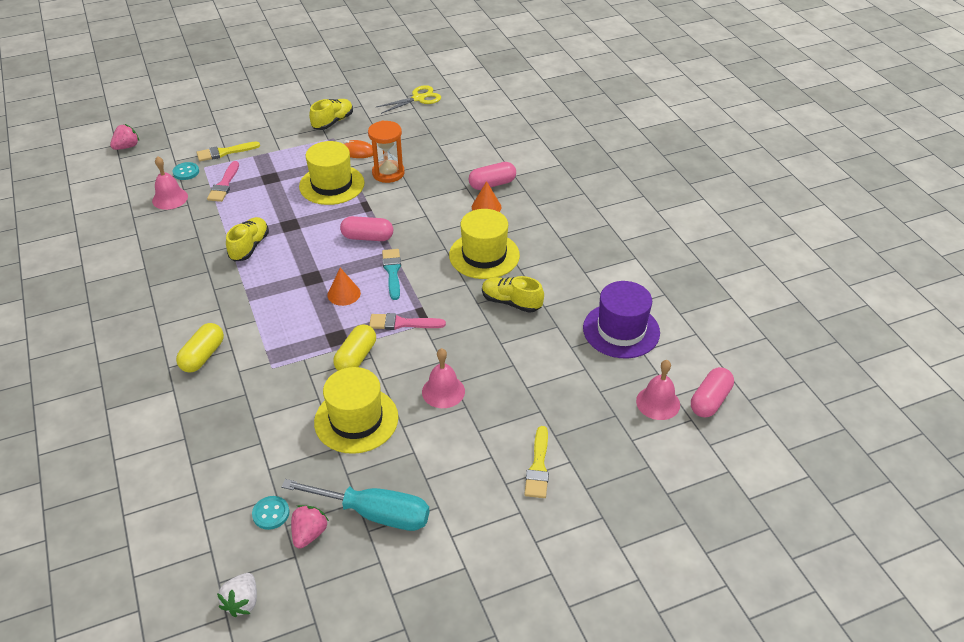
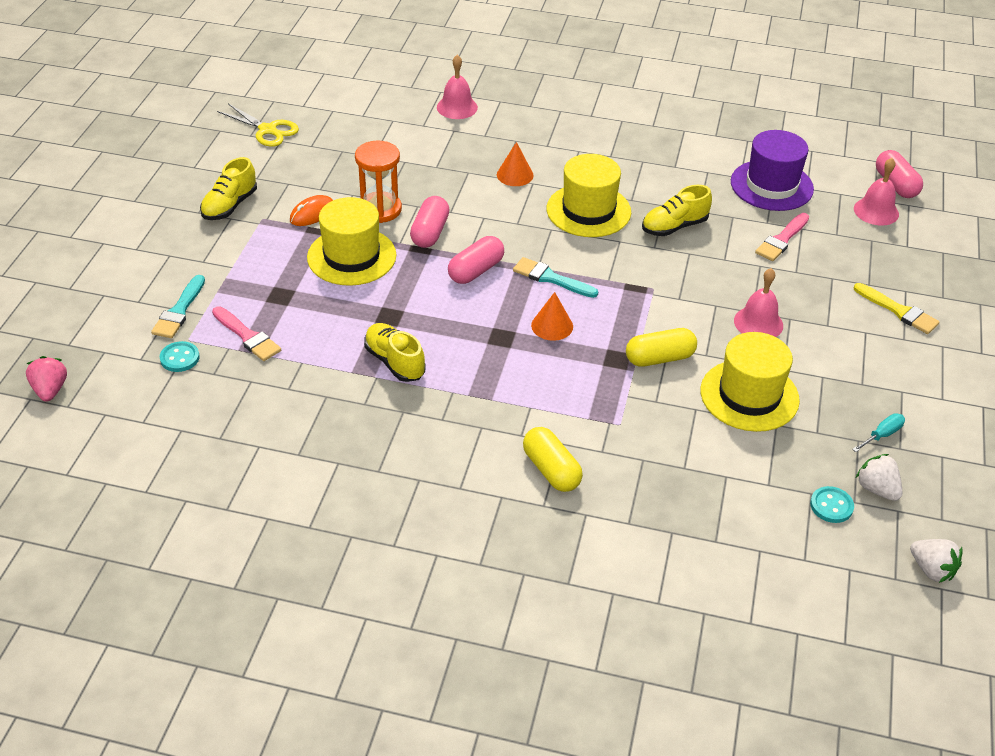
camera: 55 degrees left, 0 degrees up
pink bell [152,156,188,210] -> pink bell moved to [437,55,478,119]
yellow brush [197,142,260,161] -> turquoise brush [151,275,205,338]
turquoise screwdriver [281,479,430,531] -> turquoise screwdriver [852,413,905,452], size x0.43
pink strawberry [291,505,329,549] -> white strawberry [856,454,902,501]
yellow shoe [309,99,353,130] -> yellow shoe turned 135 degrees counterclockwise [200,157,257,220]
yellow capsule [333,325,376,371] -> yellow capsule turned 75 degrees counterclockwise [626,328,697,367]
pink brush [369,313,446,330] -> pink brush moved to [755,213,809,261]
yellow scissors [376,85,441,114] -> yellow scissors turned 120 degrees clockwise [217,104,299,147]
pink capsule [469,162,516,190] -> pink capsule moved to [410,196,449,248]

